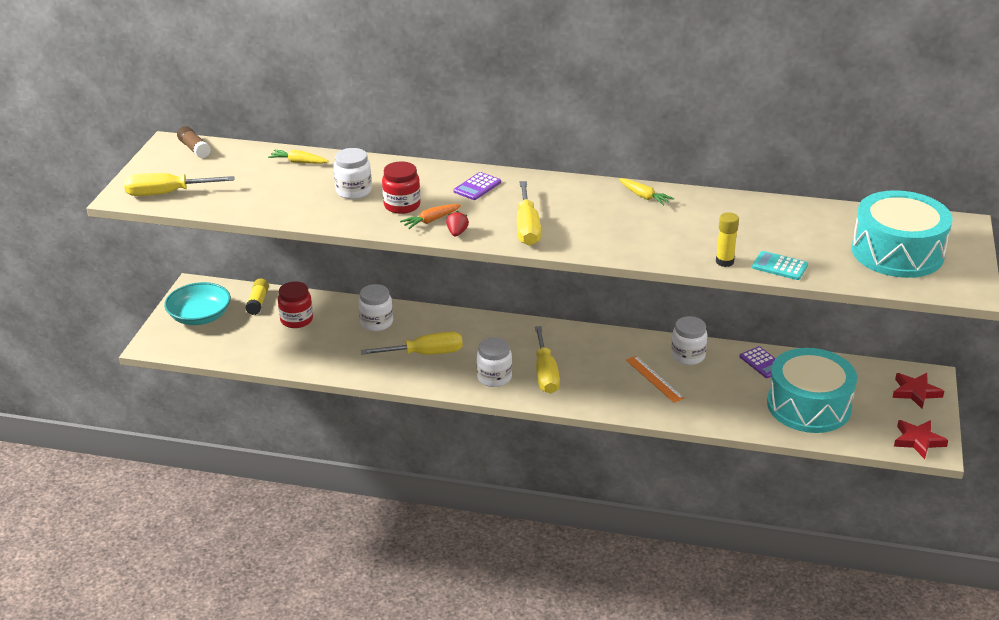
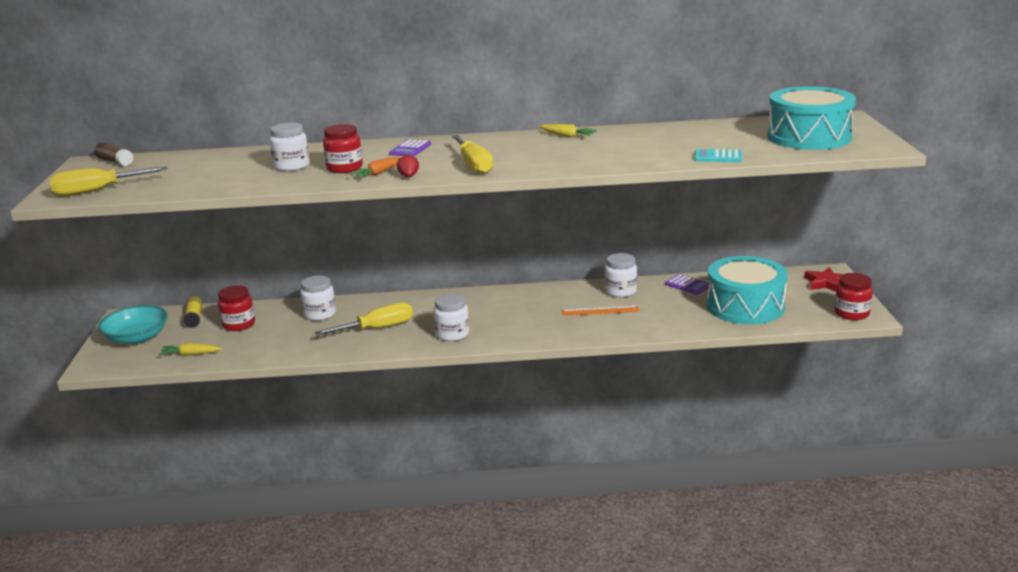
camera: 15 degrees left, 10 degrees down
yellow carrot [268,150,329,164] -> yellow carrot moved to [159,343,222,356]
yellow screwdriver [535,326,560,394] -> none
orange ruler [626,356,684,403] -> orange ruler turned 45 degrees counterclockwise [562,306,639,316]
yellow glue stick [716,212,739,267] -> none
red star [894,420,948,459] -> red jar [834,273,873,320]

